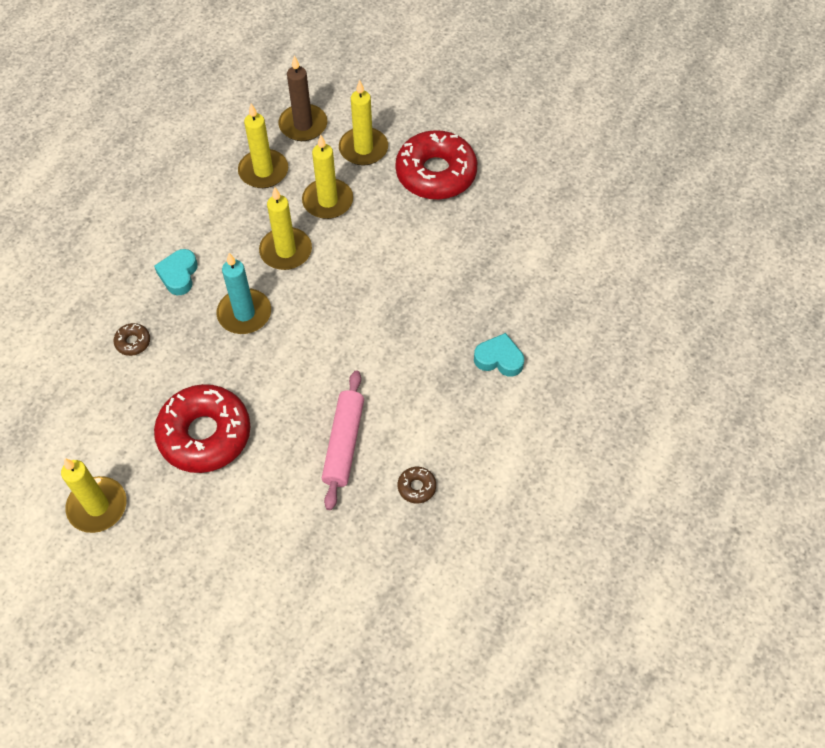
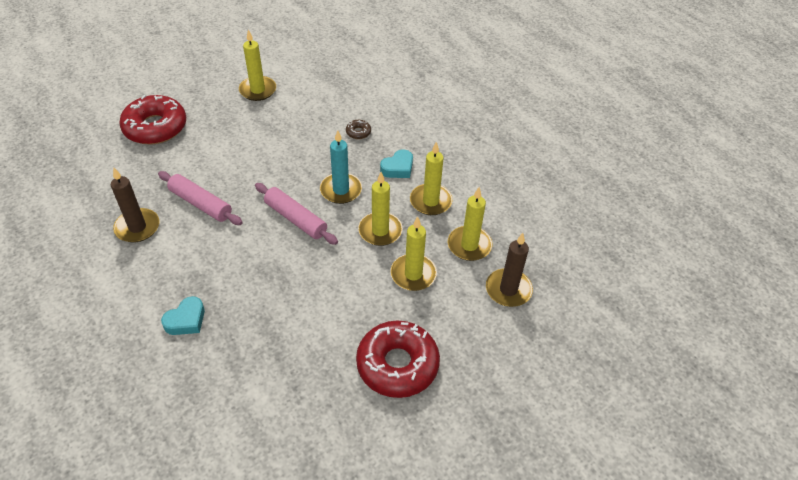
camera: 115 degrees right, 10 degrees down
turquoise heart [154,249,198,295] -> turquoise heart turned 105 degrees clockwise [380,149,413,178]
red donut [154,384,250,473] -> red donut moved to [119,95,186,145]
yellow candle [339,80,388,165] -> yellow candle moved to [410,142,453,215]
brown donut [398,467,436,503] -> brown candle [111,168,159,243]
none -> pink rolling pin [255,183,338,245]

